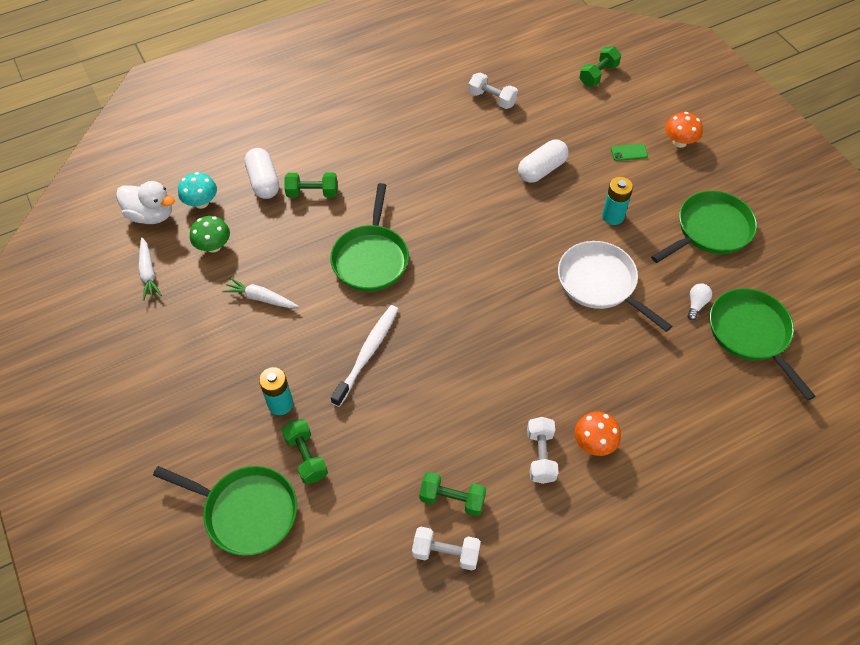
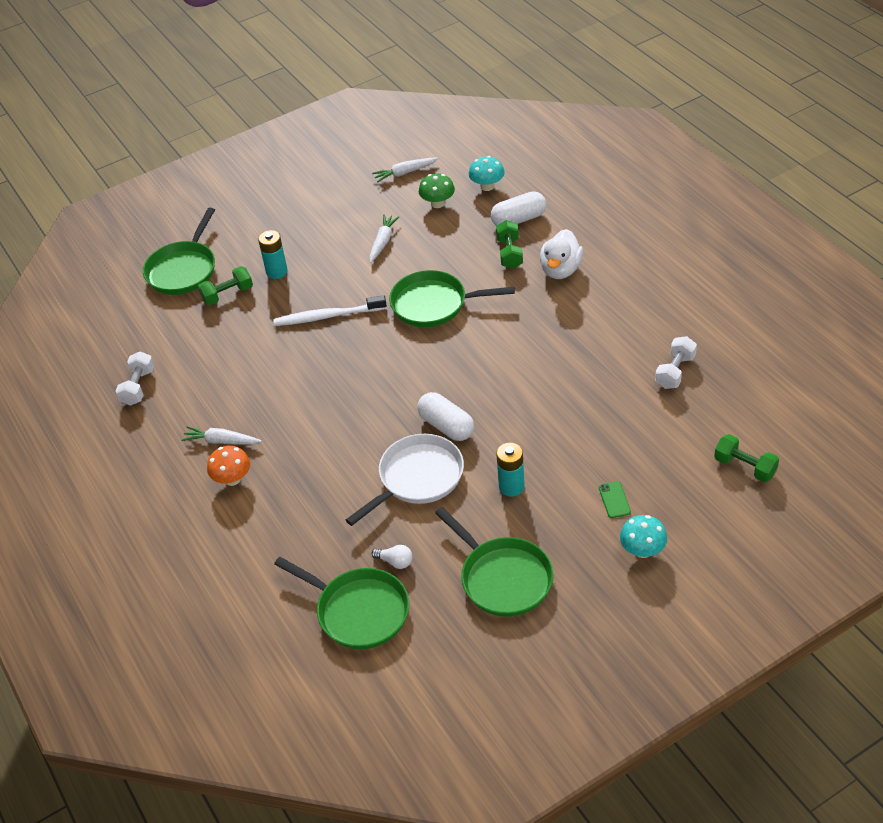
camera: 90 degrees right, 10 degrees down
white duck [116,181,175,224] -> white duck moved to [540,229,583,279]
white toothbrush [331,305,398,407] -> white toothbrush turned 150 degrees clockwise [273,295,387,326]
green dumbbell [419,472,486,516] -> none
white capsule [518,139,569,183] -> white capsule moved to [417,392,474,441]
white dumbbell [527,417,559,484] -> white carrot [181,426,262,445]
orange mushroom [665,112,703,148] -> turquoise mushroom [620,515,667,558]
green pan [710,288,816,401] -> green pan turned 60 degrees clockwise [274,557,409,649]

